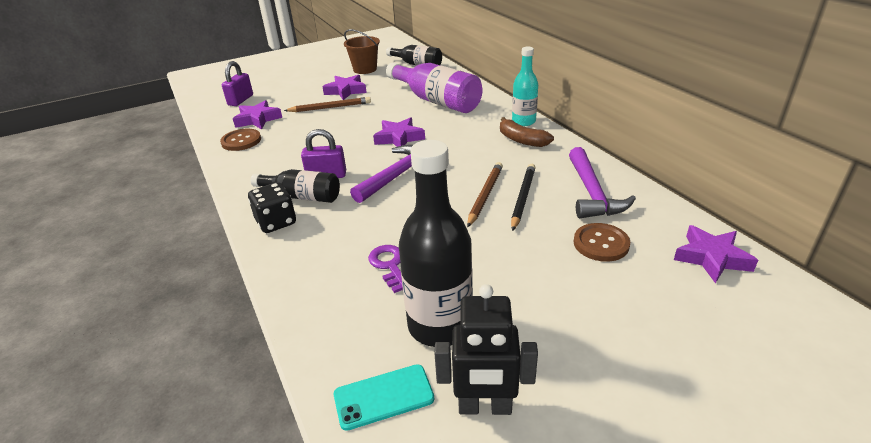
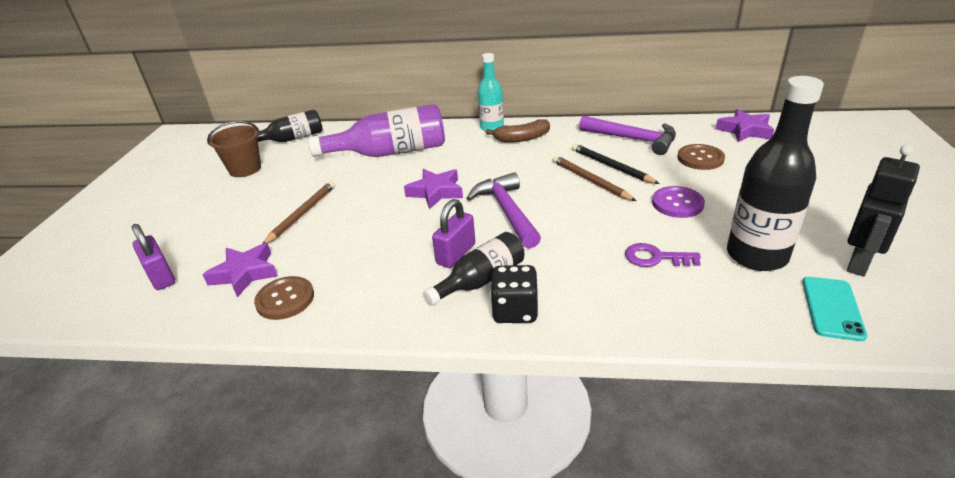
camera: 55 degrees left, 0 degrees up
purple star [322,75,367,100] -> none
none -> purple button [652,186,705,218]

